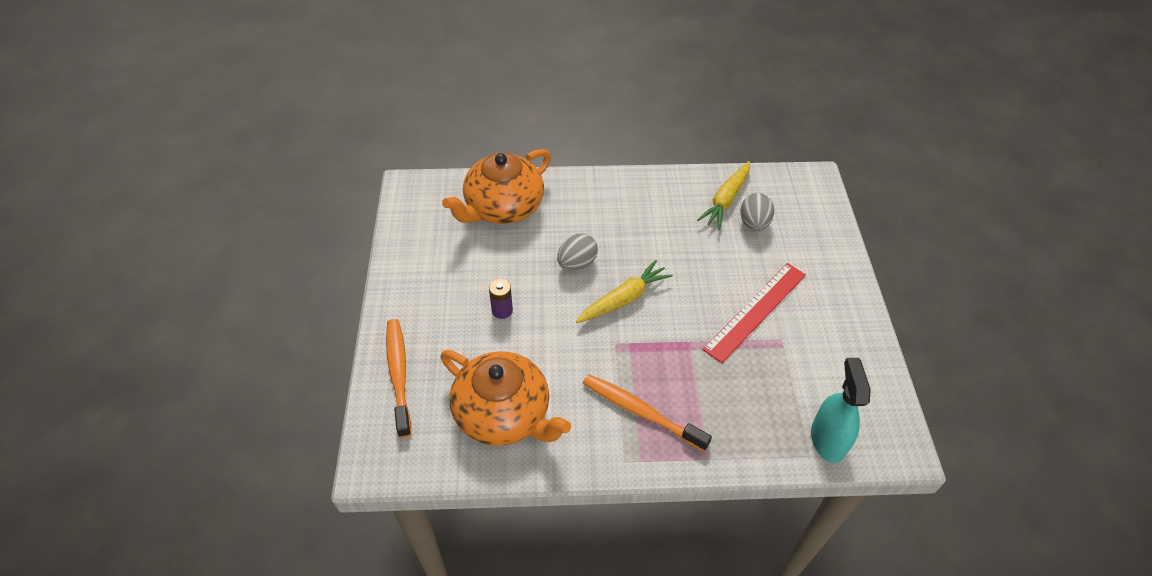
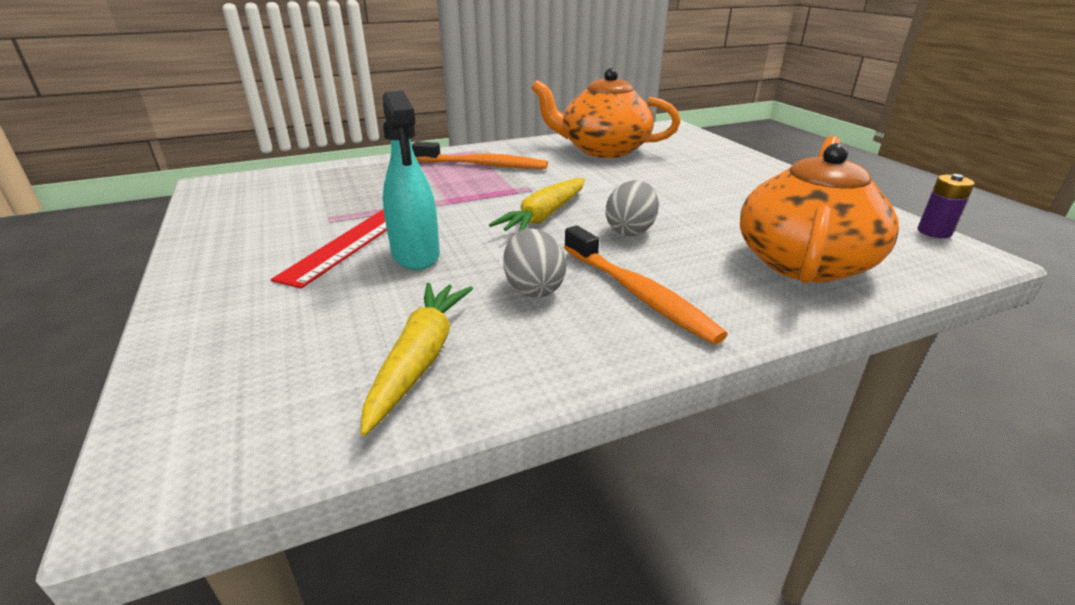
camera: 160 degrees right, 20 degrees down
orange toothbrush [386,319,411,438] -> orange toothbrush moved to [564,225,728,344]
purple battery [489,279,513,319] -> purple battery moved to [917,174,975,238]
grey egg [741,193,774,231] -> grey egg moved to [503,229,566,298]
turquoise spray bottle [811,358,871,463] -> turquoise spray bottle moved to [383,91,440,270]

